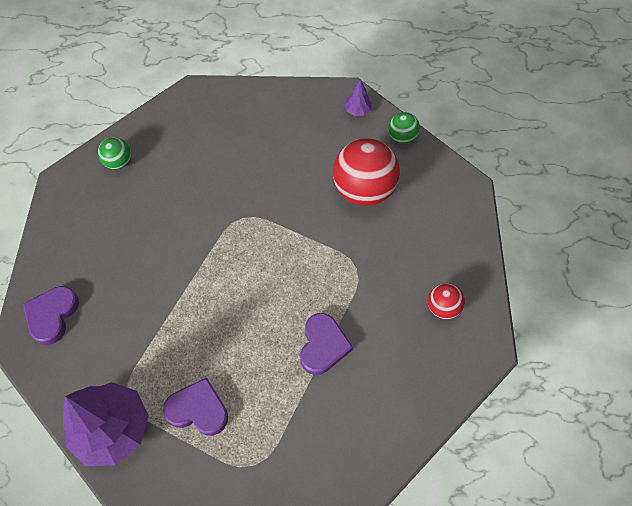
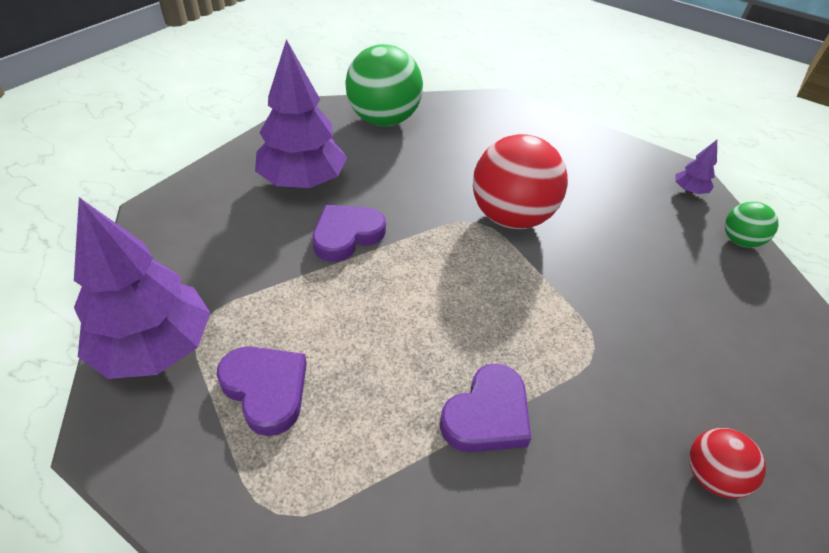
camera: 30 degrees right, 15 degrees down
purple heart [23,286,79,345] -> purple heart moved to [312,205,386,262]
green ball [98,137,131,170] -> green ball [345,44,423,126], size x1.99
red ball [333,139,400,206] -> red ball moved to [473,134,568,229]
none -> purple tree [255,39,347,188]

